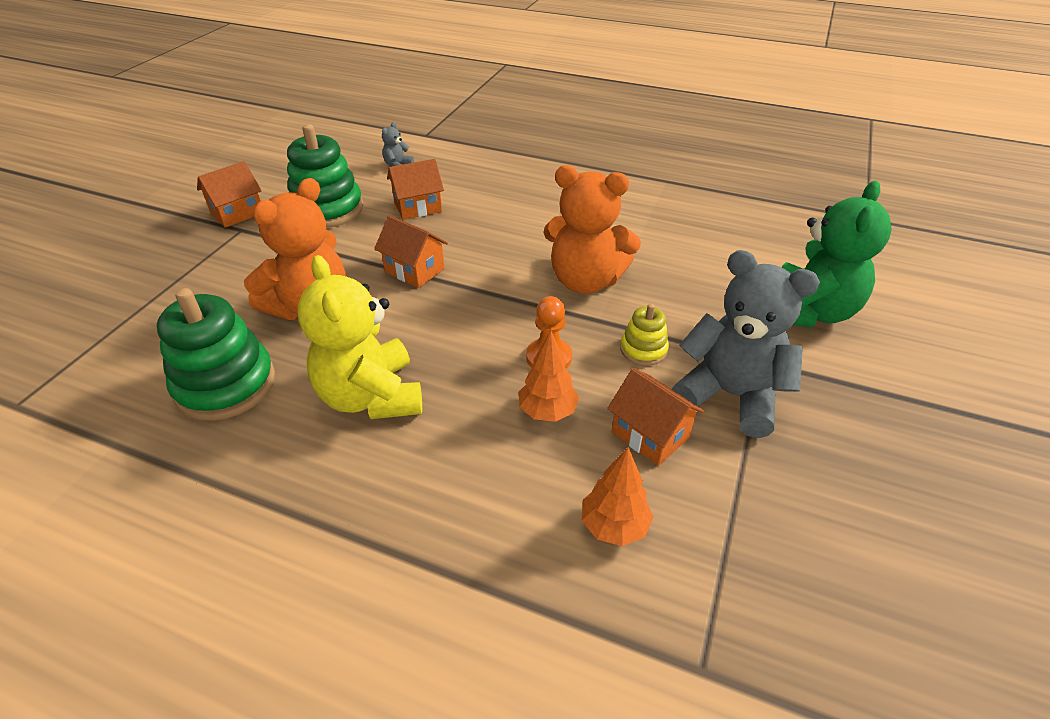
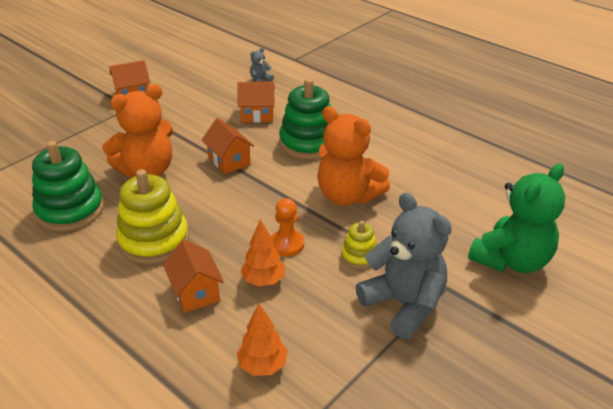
camera: 20 degrees right, 5 degrees down
green stacking toy [287,124,363,228] -> green stacking toy moved to [279,78,331,159]
yellow teddy bear [298,255,422,419] -> yellow stacking toy [116,169,189,264]
orange house [607,368,704,466] -> orange house moved to [163,240,224,313]

